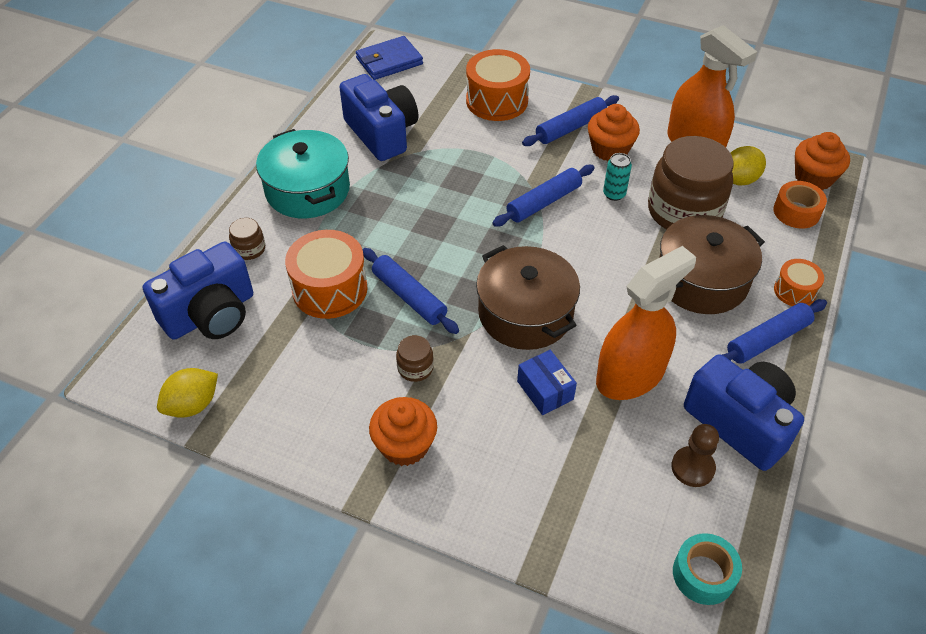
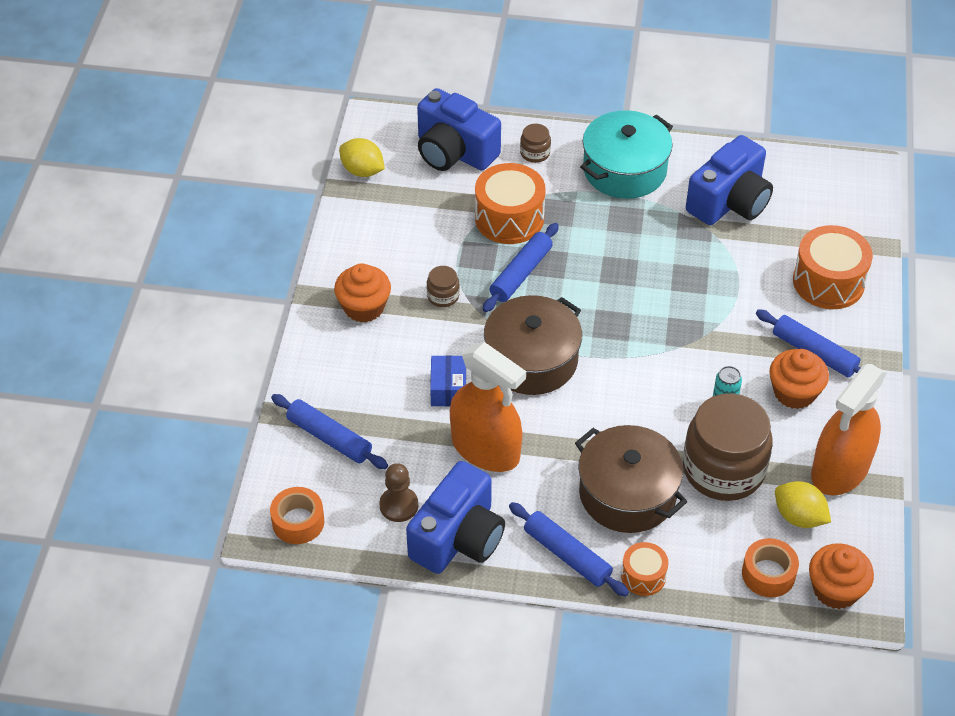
camera: 75 degrees right, 0 degrees up
blue wallet [356,36,423,80] -> none
blue rolling pin [492,165,595,227] -> blue rolling pin moved to [271,394,388,469]
blue box [517,350,577,415] -> blue box turned 45 degrees counterclockwise [430,355,466,407]
turquoise tape [673,533,742,605] -> orange tape [270,487,324,544]

